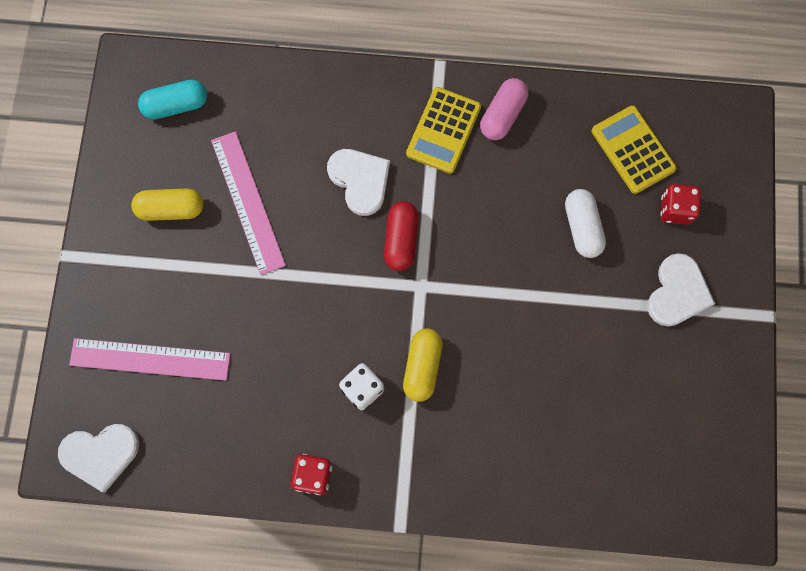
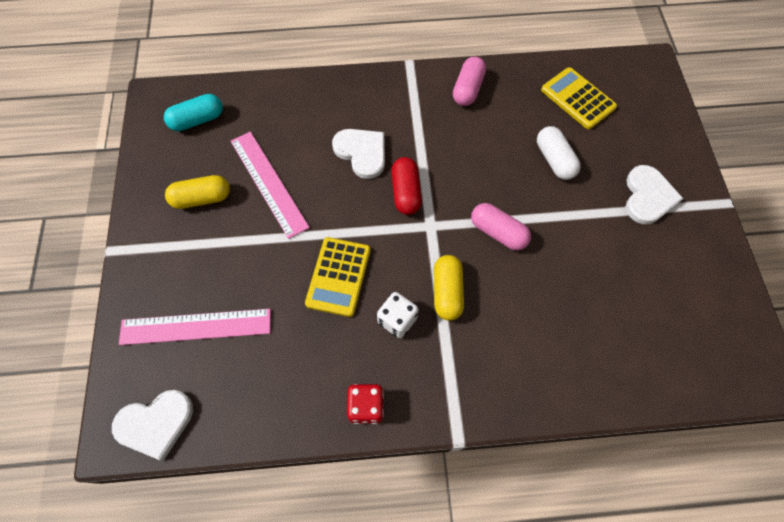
camera: 10 degrees left, 10 degrees down
yellow calculator [406,87,481,174] -> yellow calculator moved to [305,237,371,317]
red dice [660,184,701,225] -> none
none -> pink capsule [471,203,531,250]

